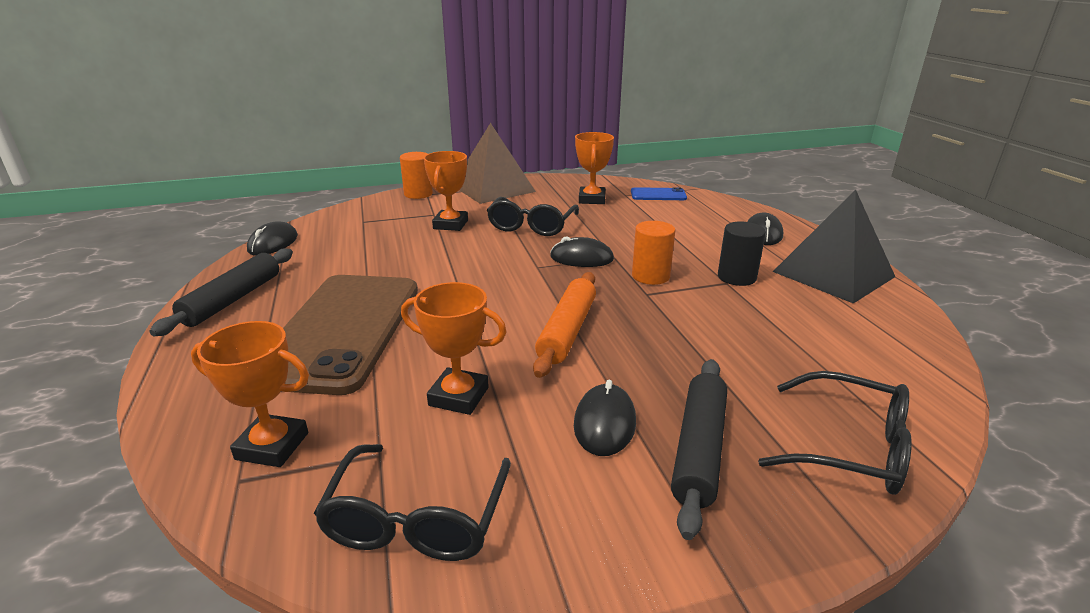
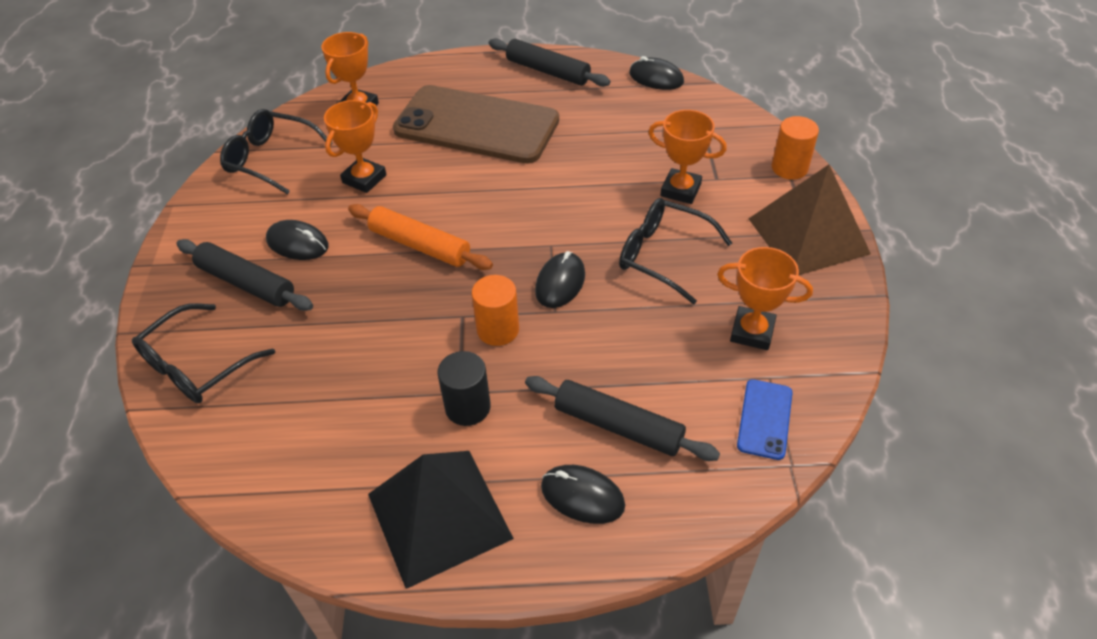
camera: 105 degrees right, 20 degrees up
none -> black rolling pin [525,376,720,461]

